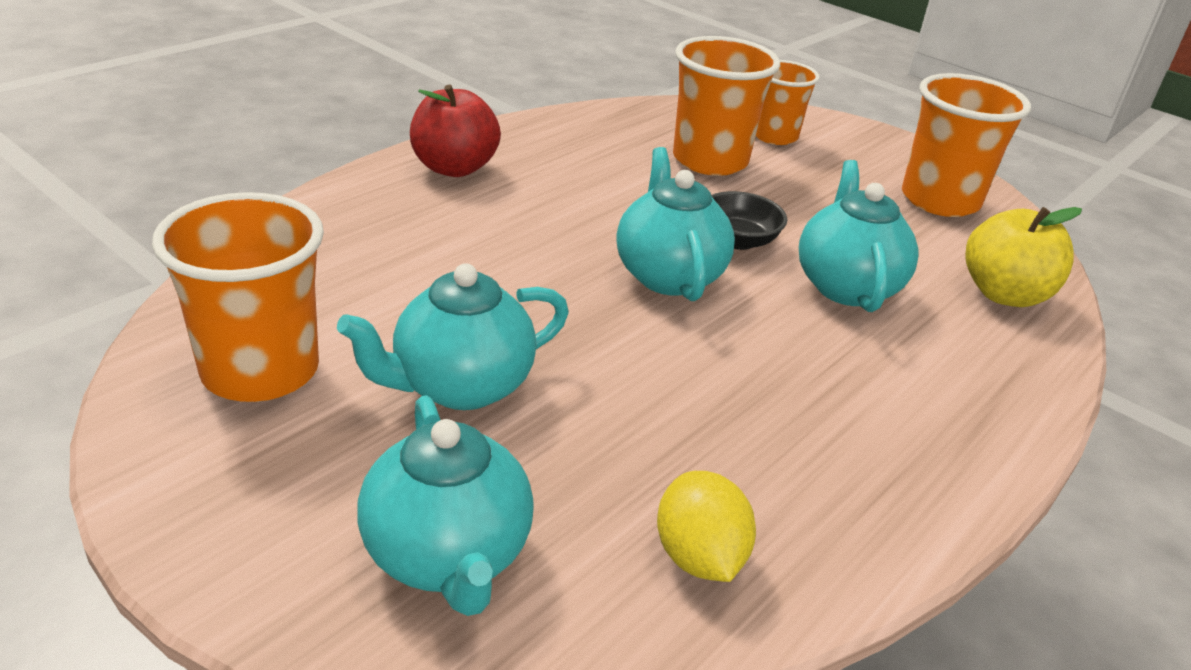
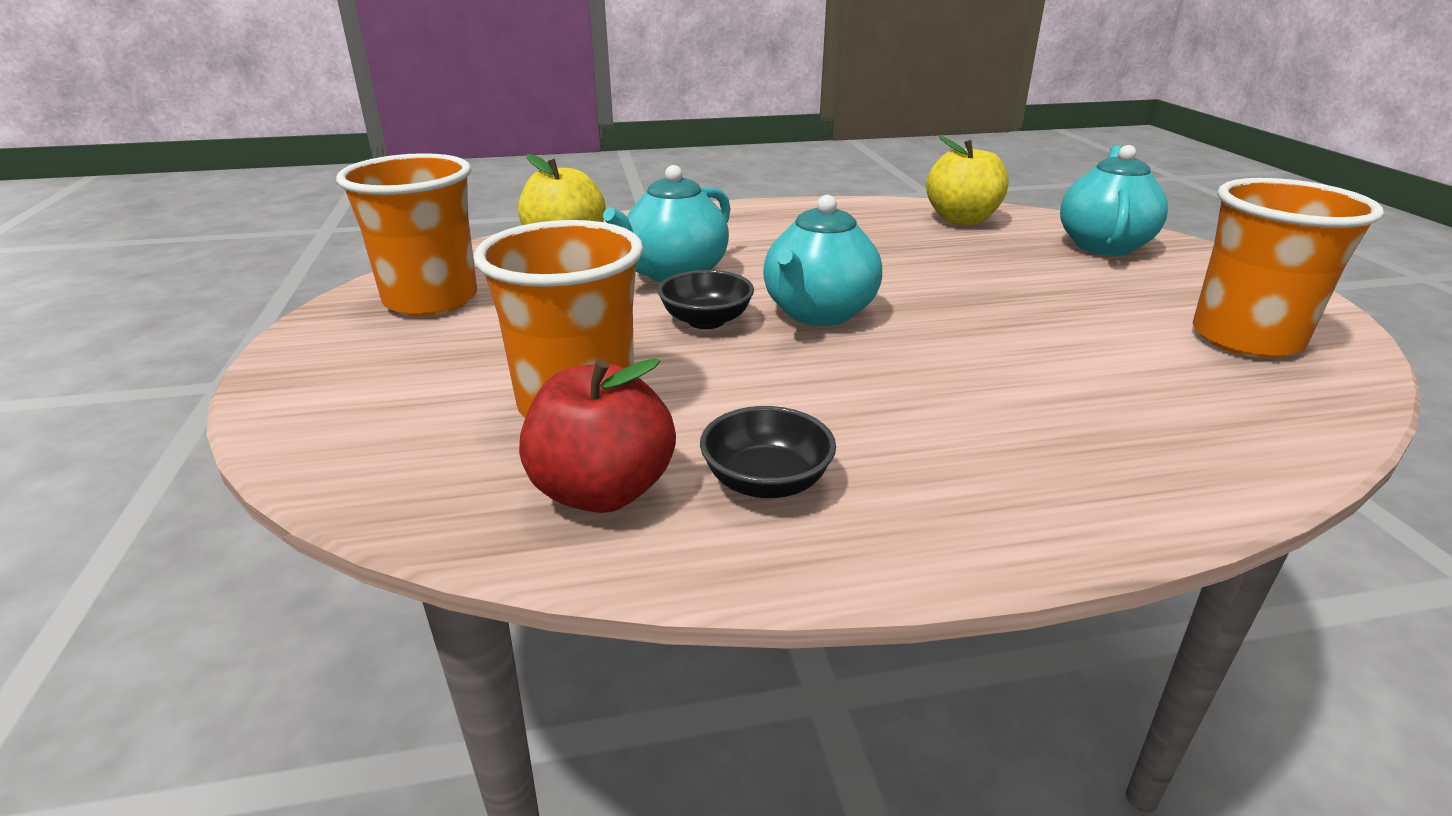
camera: 140 degrees left, 5 degrees down
turquoise teapot [337,263,569,410] -> none
red apple [410,84,501,177] -> red apple moved to [519,358,676,513]
yellow lemon [657,471,756,582] -> yellow apple [926,136,1009,225]
orange cup [756,60,820,145] -> none
none -> black bowl [700,406,836,498]

